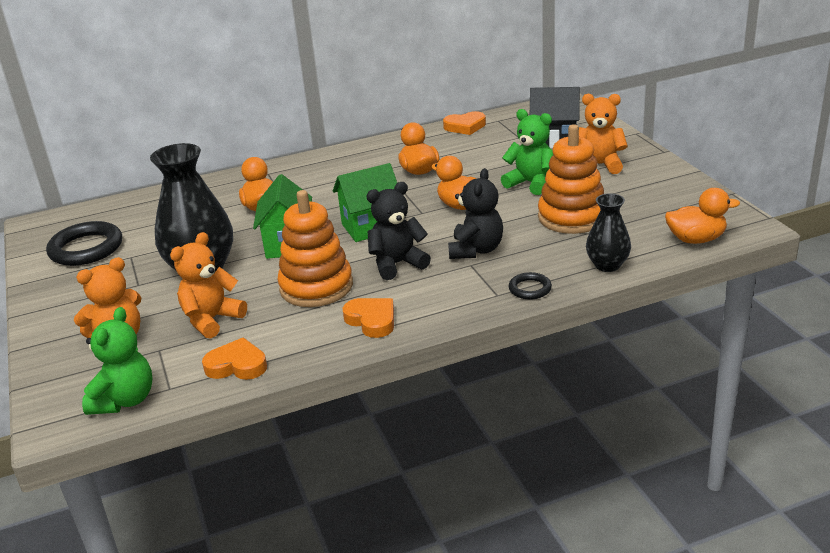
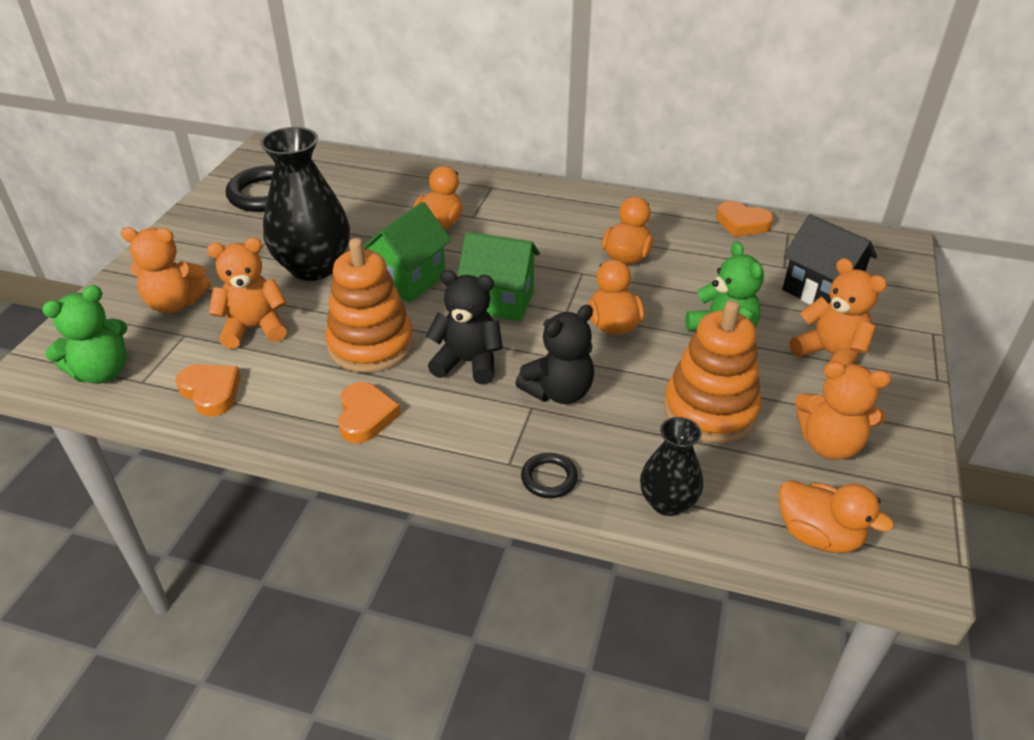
camera: 35 degrees right, 10 degrees up
none -> orange teddy bear [795,362,891,460]

